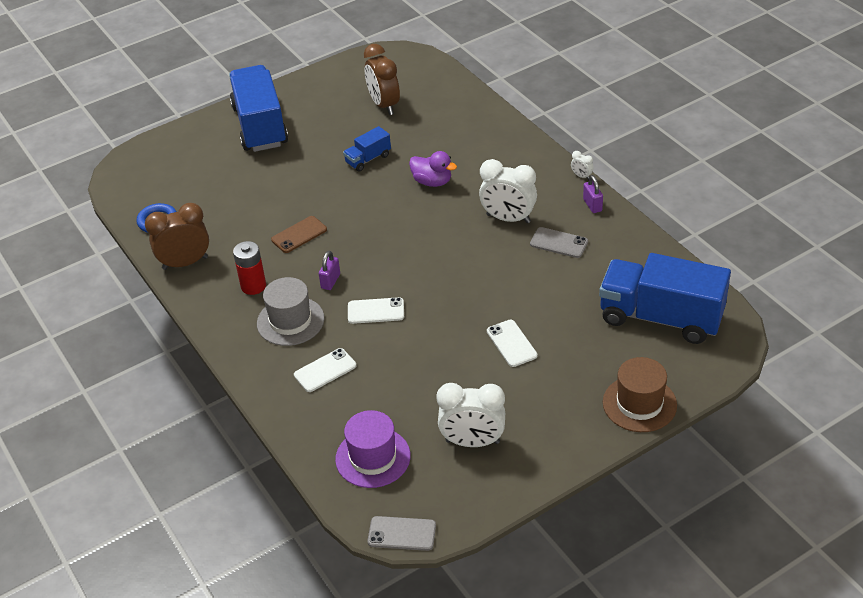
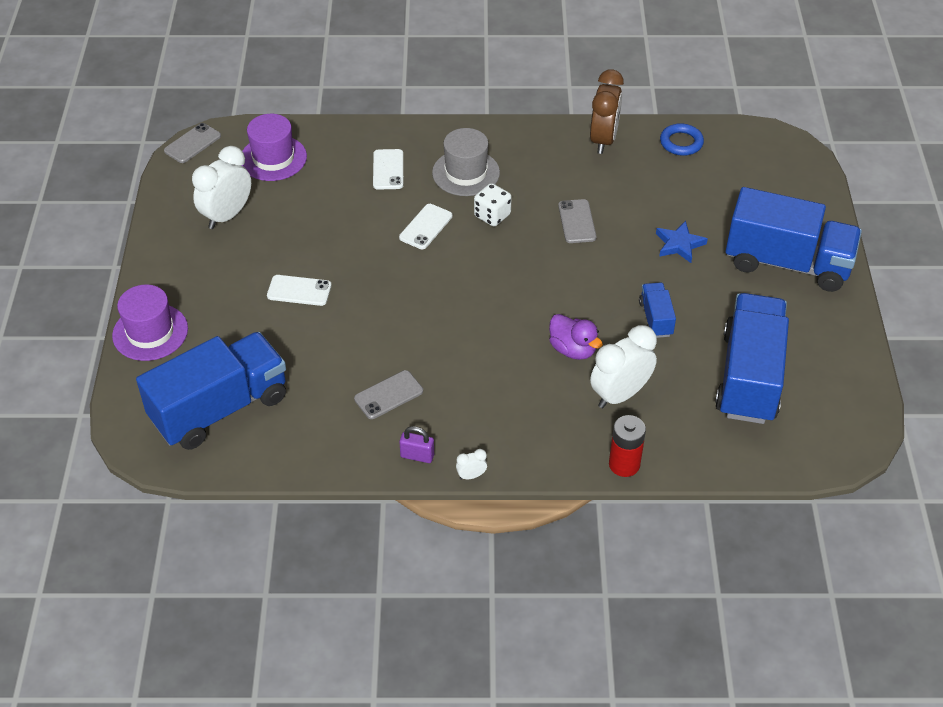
camera: 120 degrees right, 5 degrees up
red battery [233,241,266,295] -> red battery moved to [609,415,646,477]
brown phone [271,216,327,253] -> grey phone [558,199,596,243]
purple padlock [319,251,340,290] -> white dice [474,183,512,226]
brown clock [364,44,400,115] -> blue truck [715,293,789,424]
purple duck [409,151,457,187] -> purple duck turned 105 degrees counterclockwise [549,314,603,360]
white clock [479,159,537,223] -> white clock moved to [590,325,657,408]
brown hat [603,357,677,432] -> purple hat [112,285,188,361]
none -> blue star [656,221,708,263]

